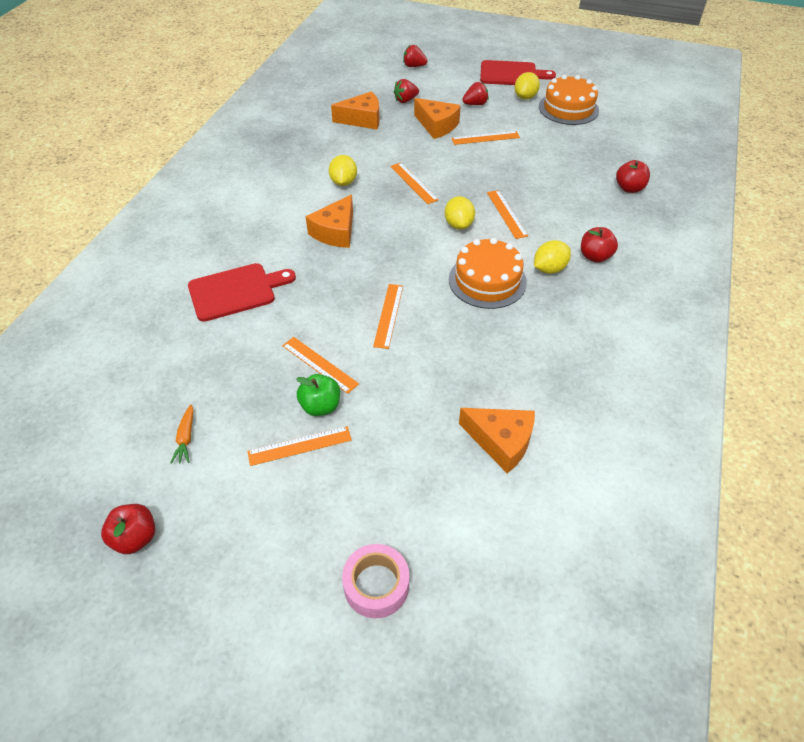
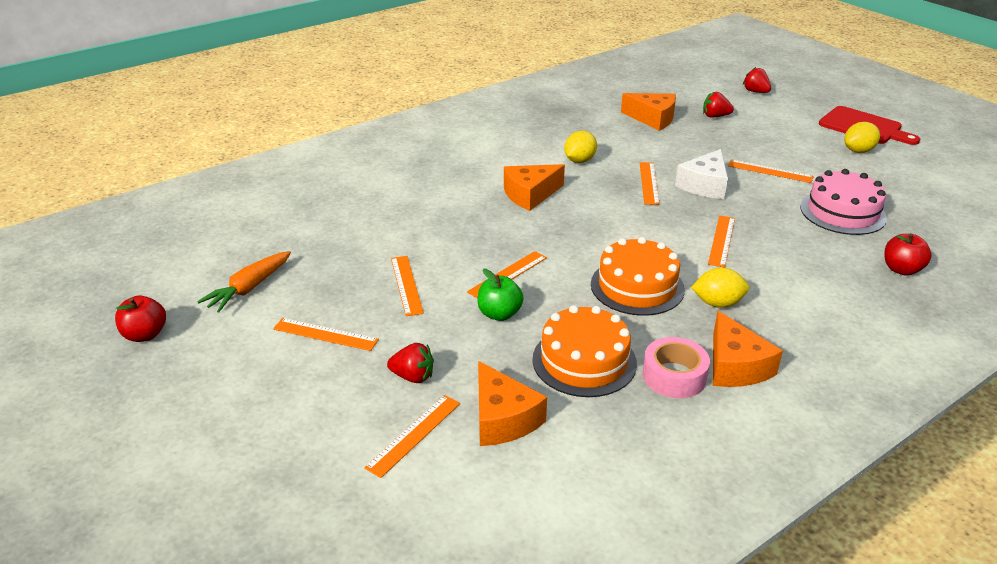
camera: 35 degrees right, 15 degrees down
orange carrot [170,404,193,464] -> orange carrot [197,251,291,313], size x1.62
red cutting board [188,263,296,322] -> none
green apple [296,374,340,416] -> green apple moved to [477,269,524,321]
pink tape [342,544,409,618] -> pink tape moved to [643,337,710,398]
orange cheese [414,98,461,139] -> orange cheese moved to [713,311,783,387]
yellow lemon [445,196,475,229] -> none
red strawberry [462,82,489,105] -> red strawberry moved to [387,343,434,383]
orange cake [539,75,599,125] -> orange cake moved to [532,305,637,397]
red apple [581,227,618,263] -> none
none -> orange ruler [364,395,460,478]
none -> white cheese [675,149,728,199]
none -> pink cake [800,169,887,235]

